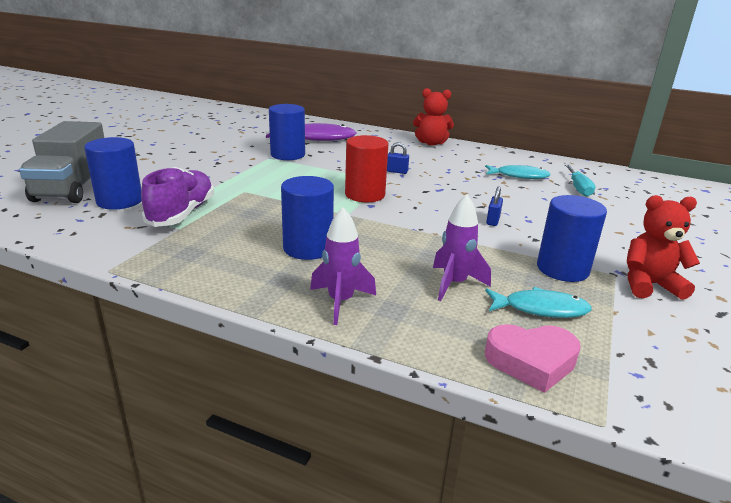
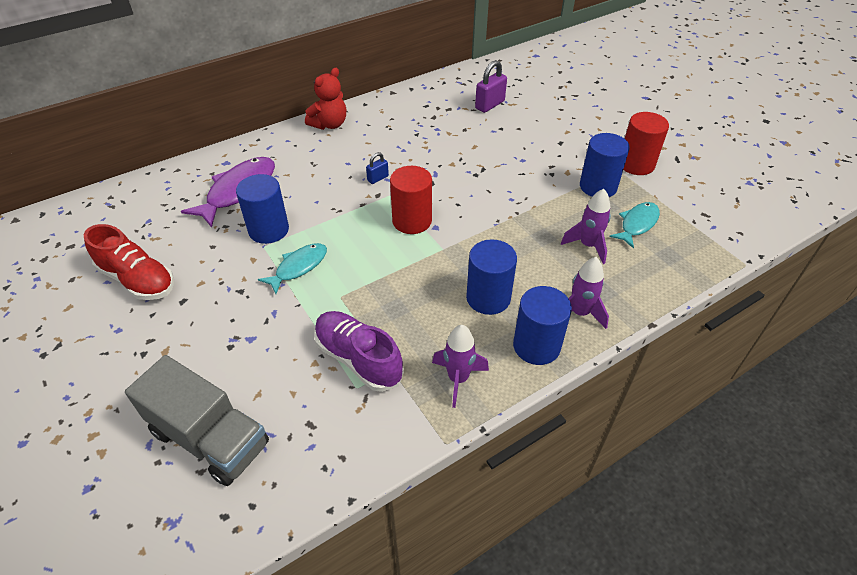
camera: 55 degrees left, 20 degrees up
blue cylinder [84,137,142,210] -> blue cylinder moved to [513,286,572,365]
turquoise fish [485,165,551,179] -> turquoise fish moved to [258,243,327,294]
pink heart [485,324,581,393] -> none
blue padlock [486,186,503,226] -> none
turquoise screwdriver [565,165,596,197] -> purple padlock [475,60,507,113]
red teddy bear [627,195,700,300] -> red cylinder [623,112,669,175]
none -> red shoe [84,224,174,300]
none -> purple rocket [432,325,489,408]

